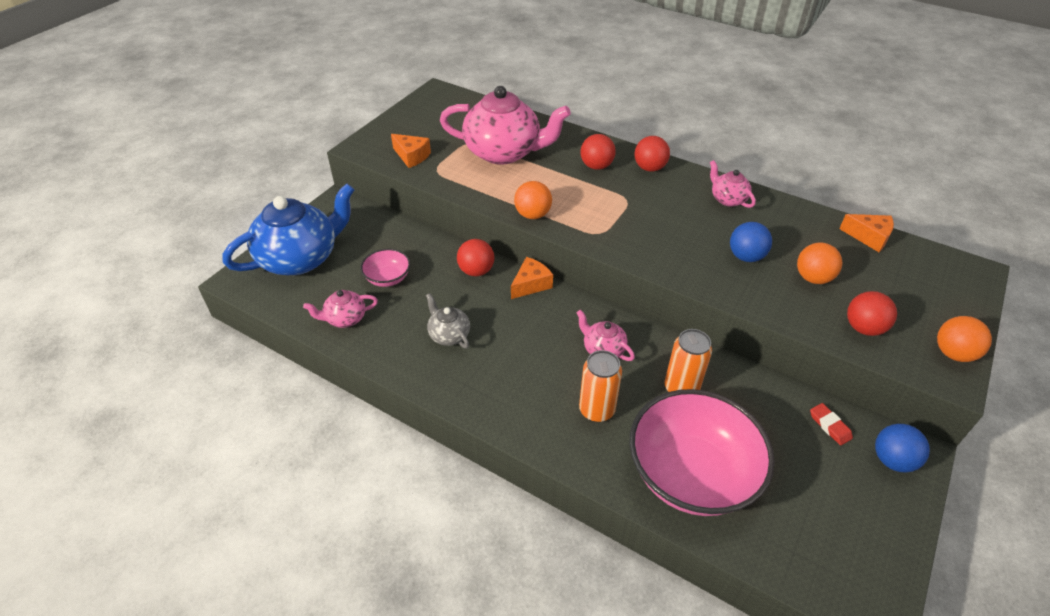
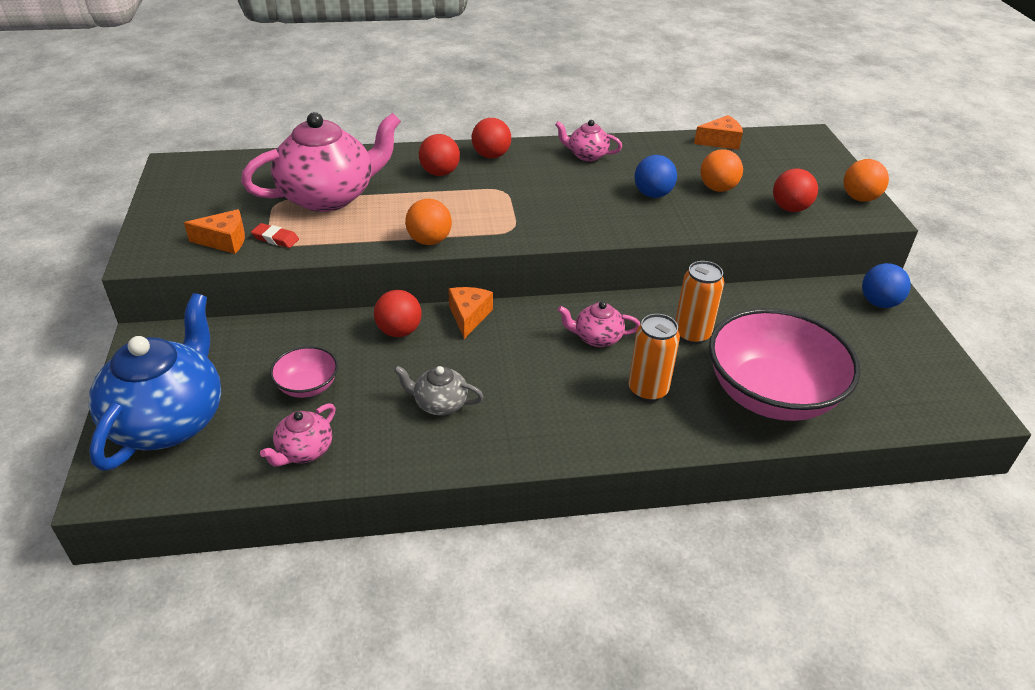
camera: 40 degrees left, 5 degrees down
red eraser [810,403,853,446] -> red eraser moved to [251,223,299,248]

